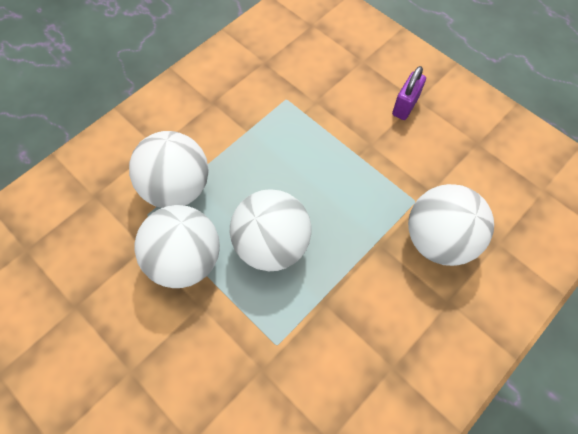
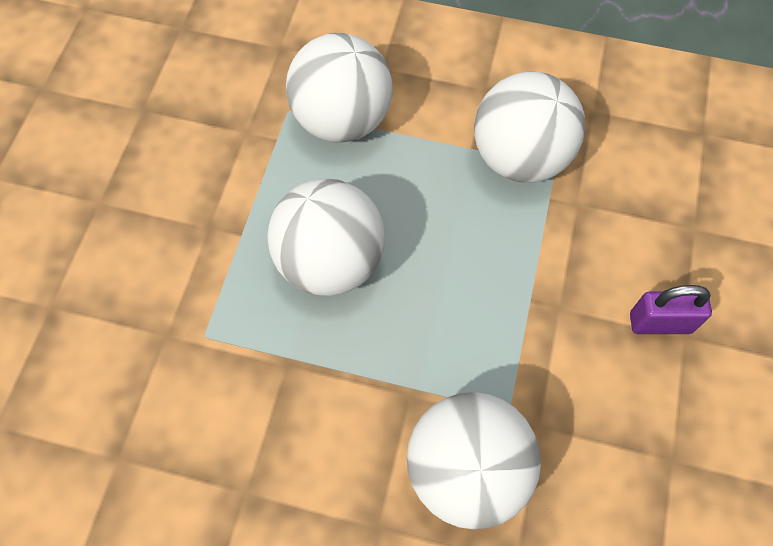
camera: 60 degrees right, 0 degrees up
white ball [134,205,220,288] -> white ball moved to [474,72,585,183]

